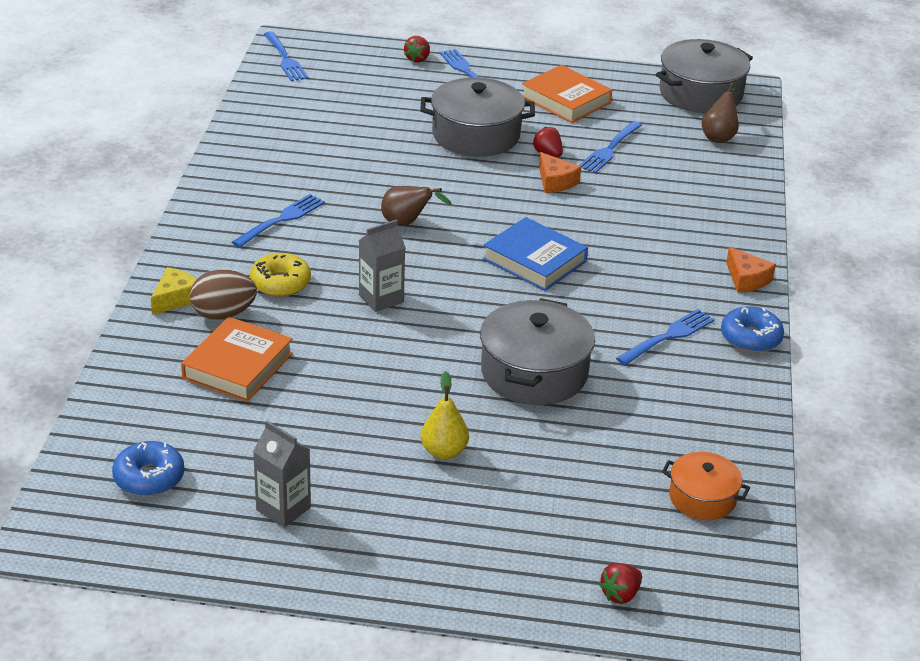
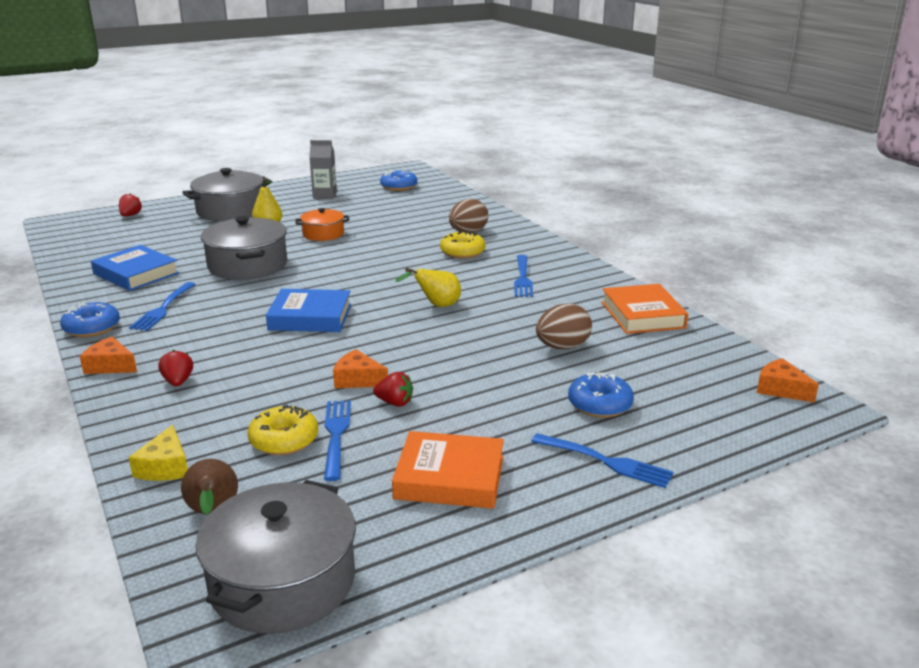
camera: 145 degrees right, 10 degrees down
yellow cheese [151,267,196,315] -> yellow cheese moved to [129,425,188,481]
orange book [181,317,293,402] -> orange book moved to [601,284,688,334]
blue fork [264,31,309,81] -> orange cheese [757,358,819,402]
grey carton [359,220,405,312] -> none
brown pear [381,186,451,226] -> yellow pear [395,268,461,307]
red strawberry [404,36,430,63] -> red strawberry moved to [159,350,193,386]
grey pot [420,77,535,157] -> grey pot moved to [182,168,272,221]
orange pot [662,452,750,520] -> orange pot moved to [295,208,350,241]
none -> blue book [91,245,179,291]
none -> yellow donut [247,404,318,455]
none -> brown egg [536,303,592,349]
none -> blue donut [568,372,634,418]

